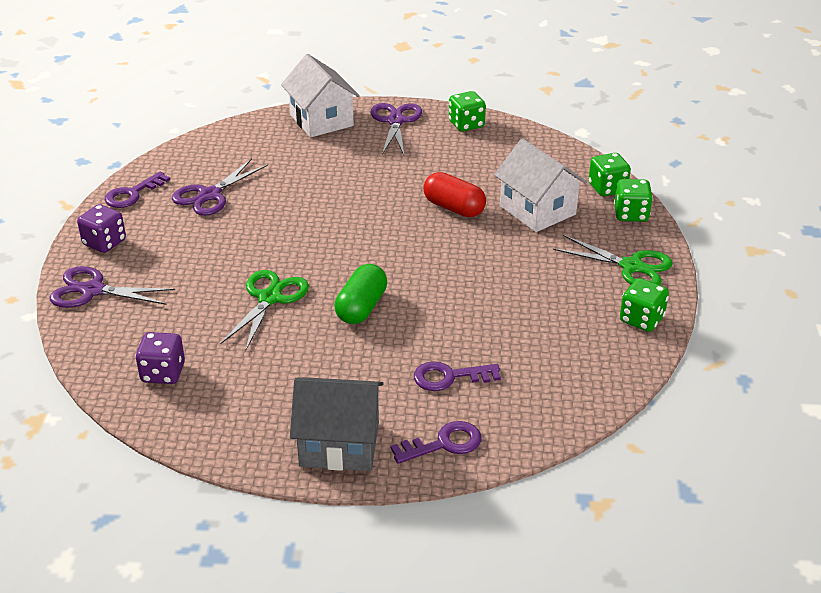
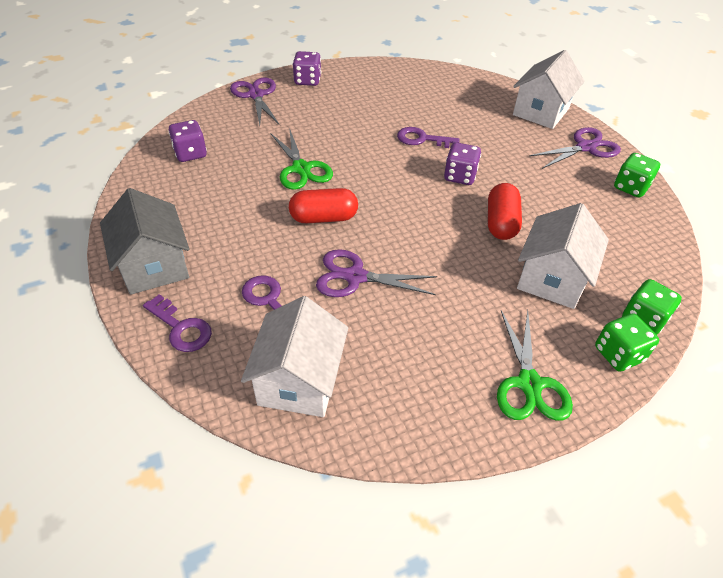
camera: 60 degrees right, 10 degrees up
purple key [104,172,170,208] -> purple key moved to [397,127,460,148]
purple scissors [172,158,268,216] -> purple scissors moved to [316,249,437,297]
green scissors [220,270,309,352] -> green scissors turned 75 degrees clockwise [270,128,333,190]
green capsule [335,264,387,324] -> red capsule [289,188,358,224]
green dice [620,278,669,332] -> none
none -> white house [241,296,348,417]
none -> purple dice [444,143,481,185]

